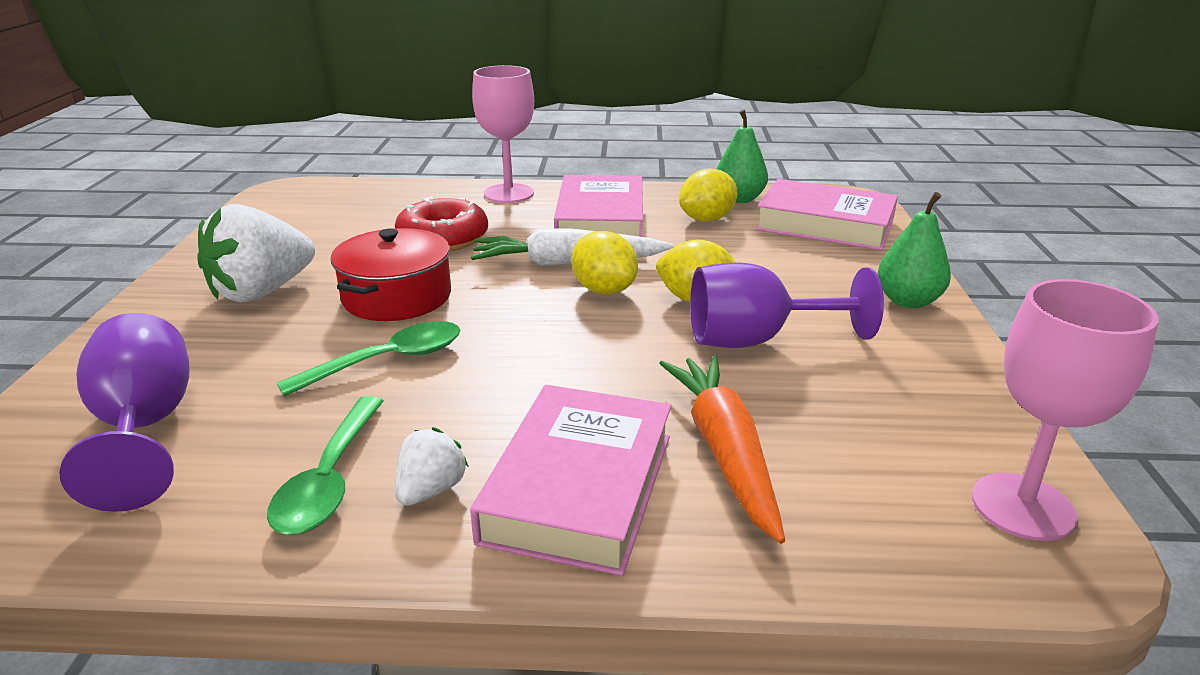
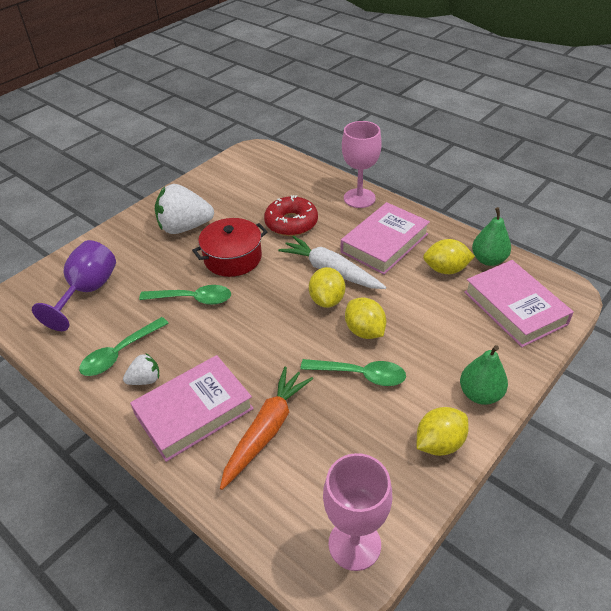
camera: 40 degrees right, 15 degrees up
purple goblet [690,262,884,348] -> green spoon [300,359,406,386]
none -> yellow lemon [417,407,469,456]

